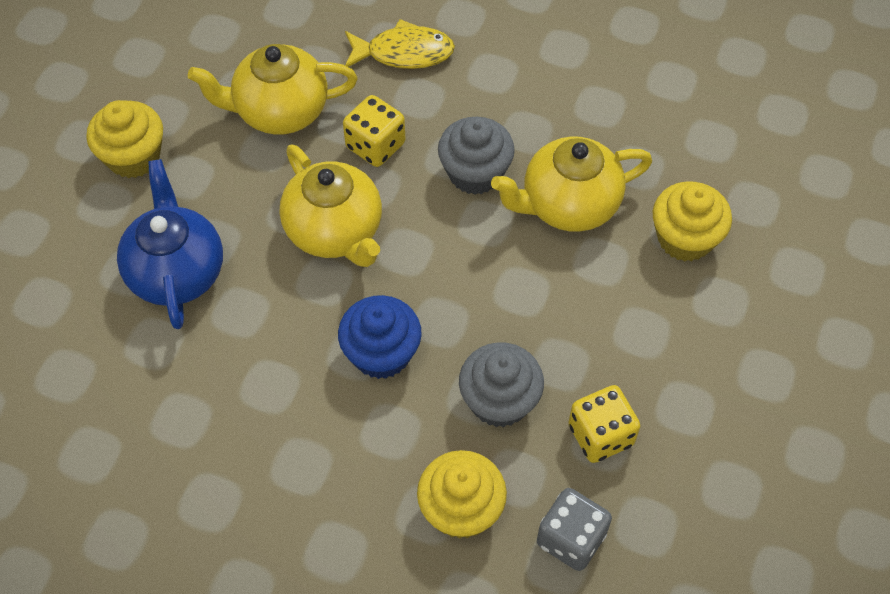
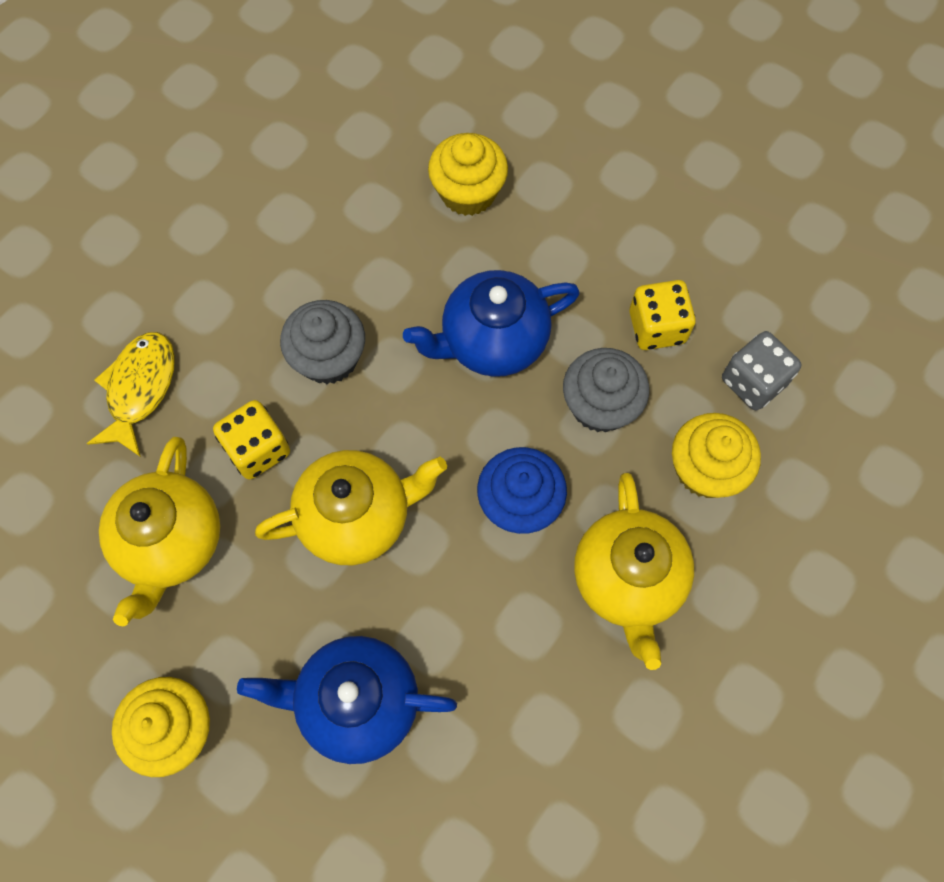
camera: 75 degrees left, 10 degrees up
yellow teapot [491,136,652,232] -> yellow teapot moved to [574,473,694,670]
none -> blue teapot [403,270,580,377]

